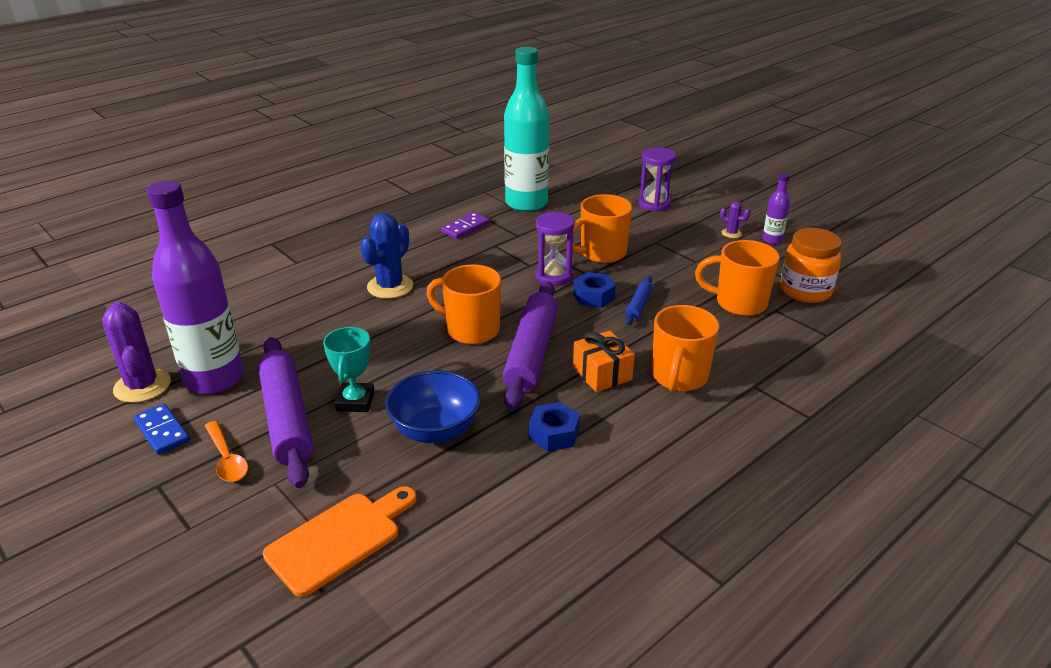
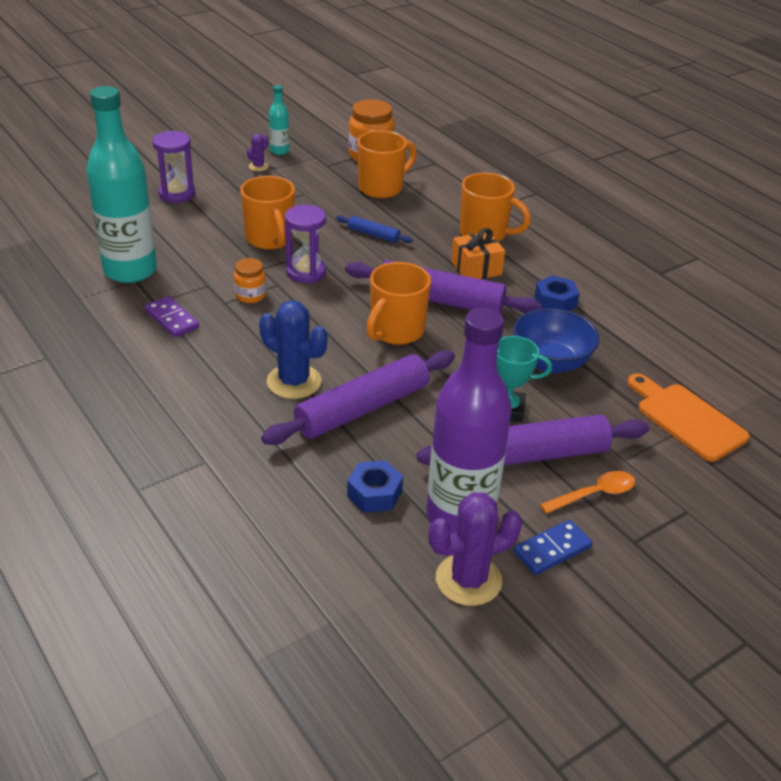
camera: 85 degrees left, 5 degrees up
blue nut [573,272,616,308] -> blue nut moved to [347,460,403,513]
orange mug [695,240,780,316] -> orange mug turned 150 degrees counterclockwise [357,130,417,198]
purple bottle [762,173,790,244] -> turquoise bottle [269,85,289,155]
none -> orange jar [234,258,266,303]
none -> purple rolling pin [261,350,455,445]

